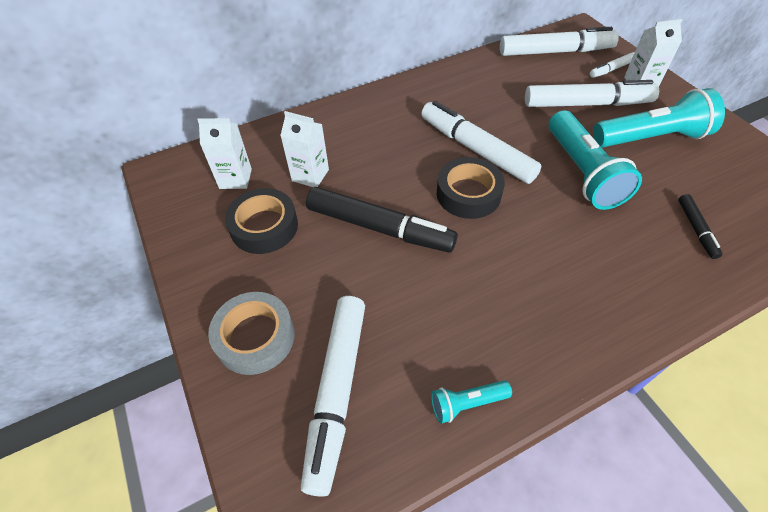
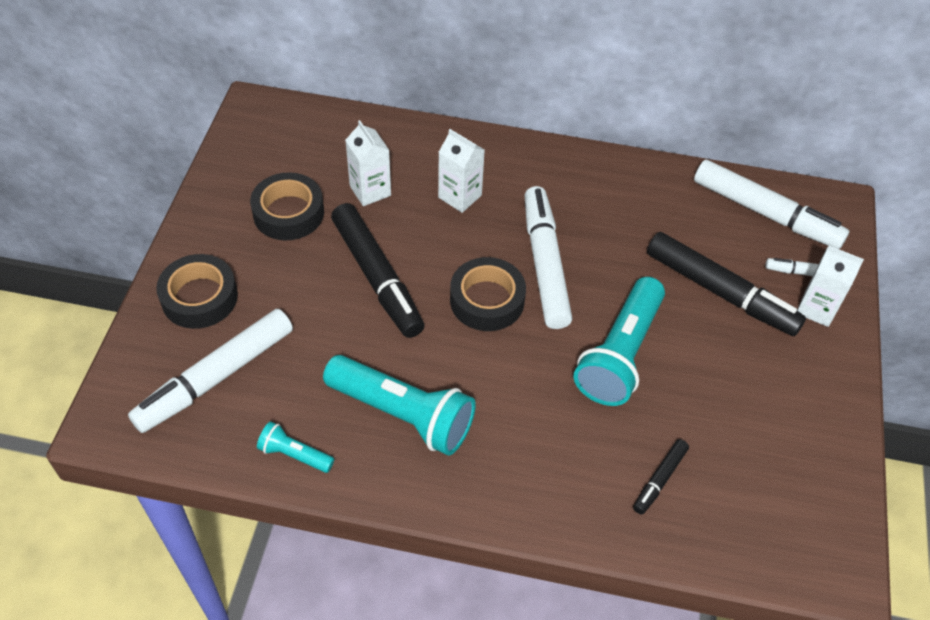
camera: 35 degrees right, 0 degrees up
white carton [197,118,252,189] -> white carton moved to [438,129,485,213]
grey tape [208,292,295,375] -> black tape [156,254,238,329]
white marker [525,80,659,107] -> black marker [647,232,806,336]
turquoise flashlight [593,88,725,147] -> turquoise flashlight moved to [323,355,476,455]

